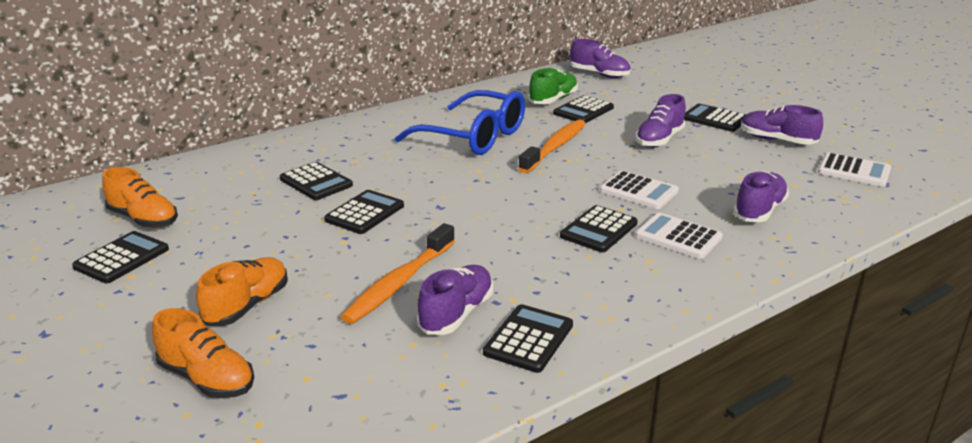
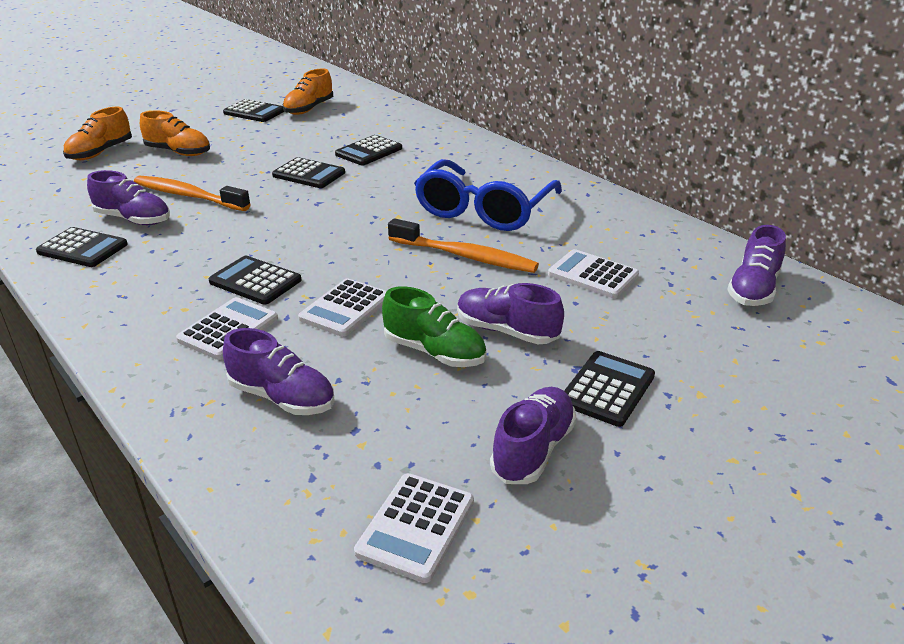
camera: 85 degrees right, 5 degrees up
green shoe [528,68,578,104] -> green shoe moved to [382,286,487,367]
black calculator [553,95,614,123] -> white calculator [548,249,639,298]

